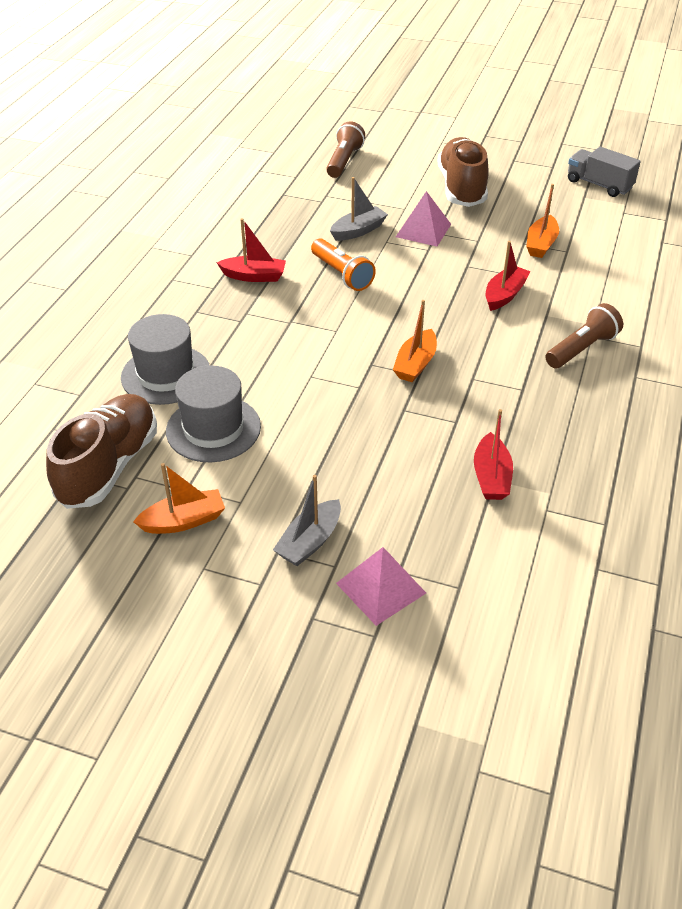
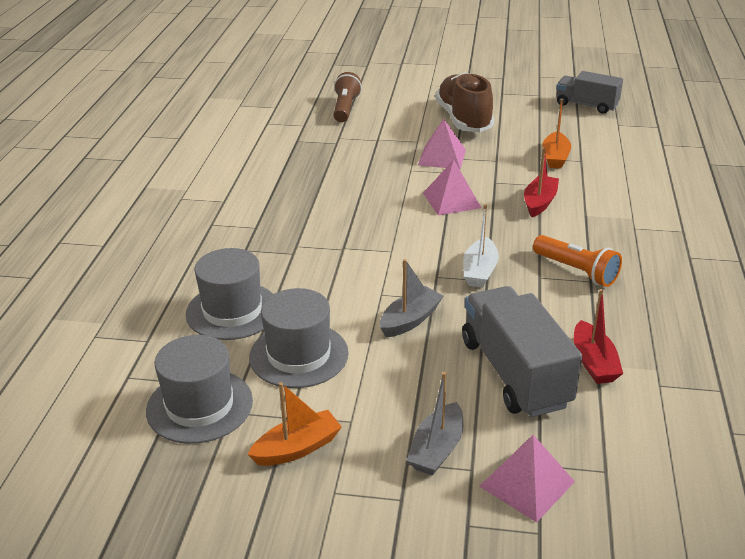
camera: 10 degrees left, 10 degrees down
brown shoe [46,394,157,509] -> grey hat [146,335,253,444]
red boat [217,218,286,282] -> none
orange flashlight [311,238,376,291] -> orange flashlight moved to [533,235,622,287]
grey boat [330,177,388,241] -> grey boat moved to [380,259,444,337]
orange boat [393,300,437,382] -> white boat [463,204,499,288]
brown flashlight [545,303,623,368] -> none
none -> pink pyramid [423,160,481,215]
none -> grey truck [462,286,582,417]

